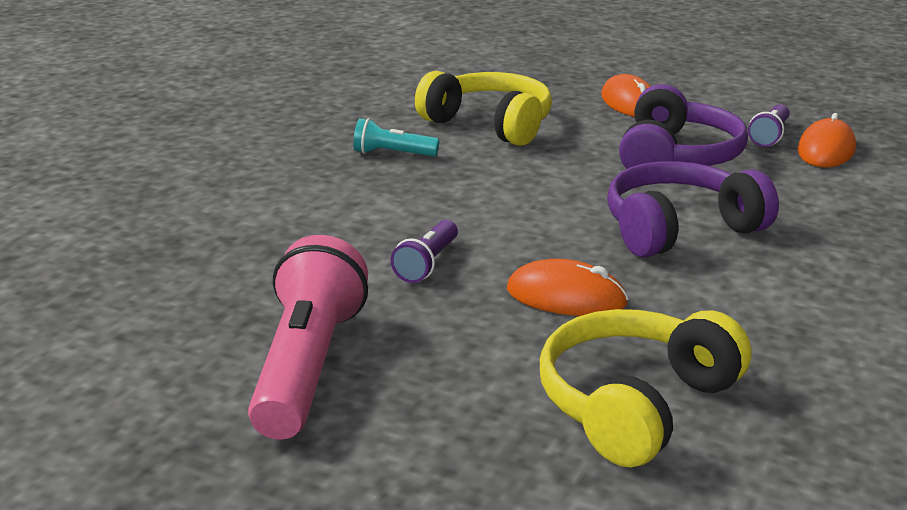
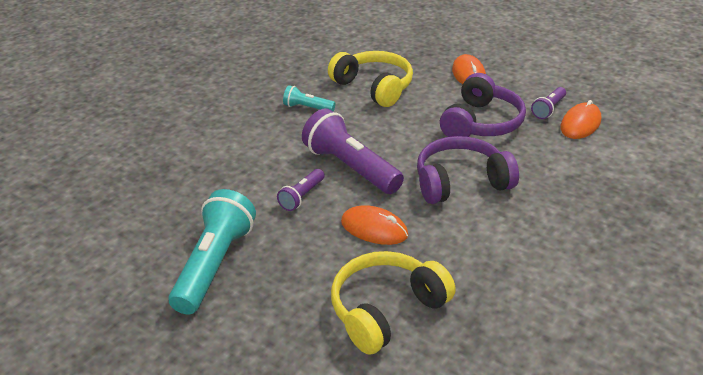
camera: 10 degrees right, 10 degrees up
pink flashlight [248,235,368,440] -> turquoise flashlight [169,189,256,314]
none -> purple flashlight [302,108,404,194]

